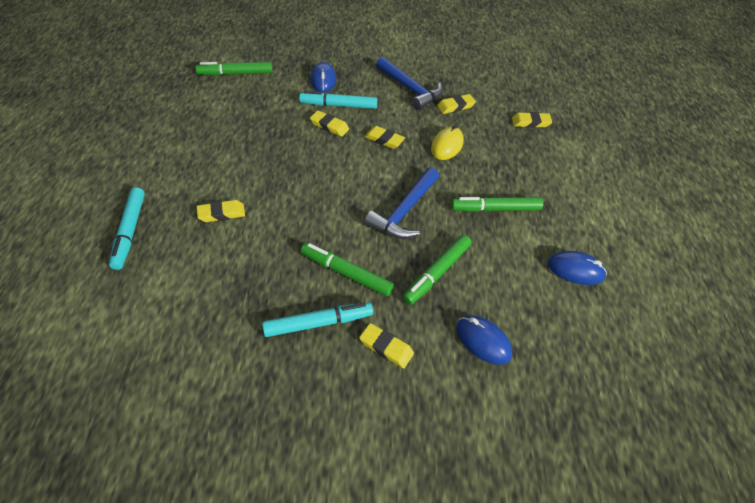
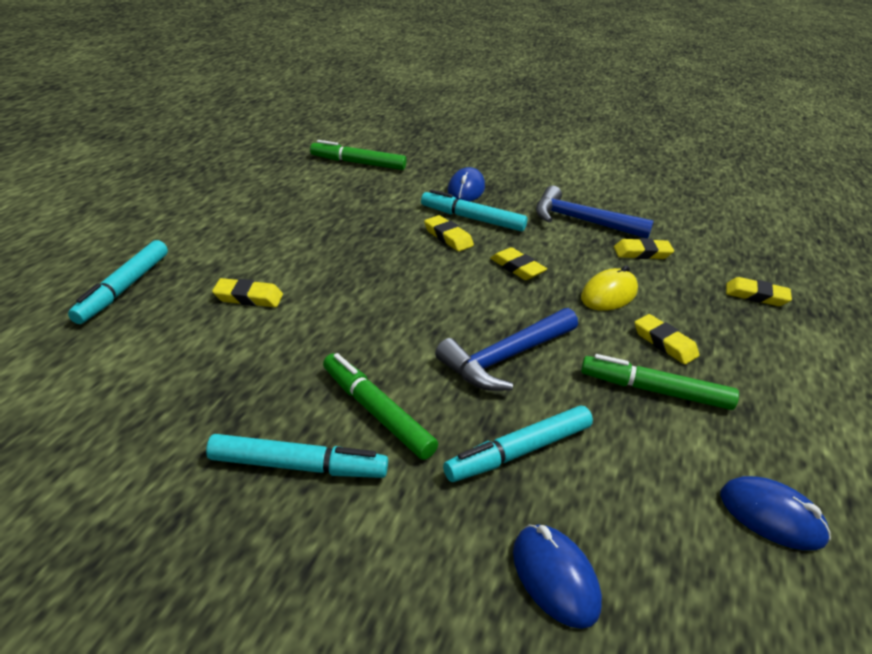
camera: 20 degrees right, 15 degrees down
yellow eraser [359,323,414,368] -> yellow eraser moved to [634,314,699,365]
blue hammer [376,57,443,110] -> blue hammer turned 135 degrees clockwise [536,186,654,238]
green marker [402,235,472,305] -> turquoise marker [443,405,593,482]

